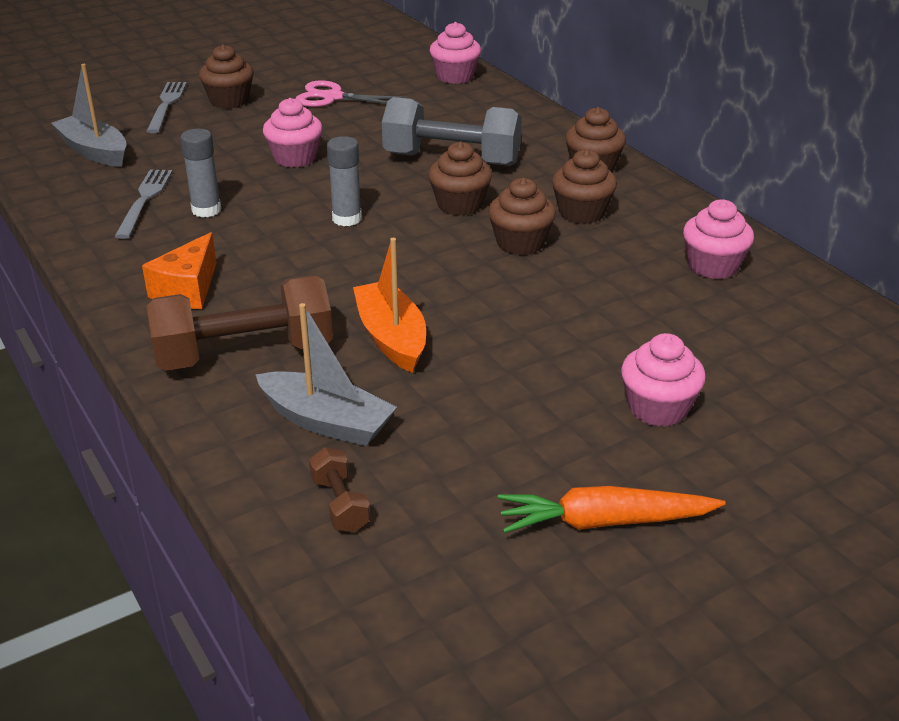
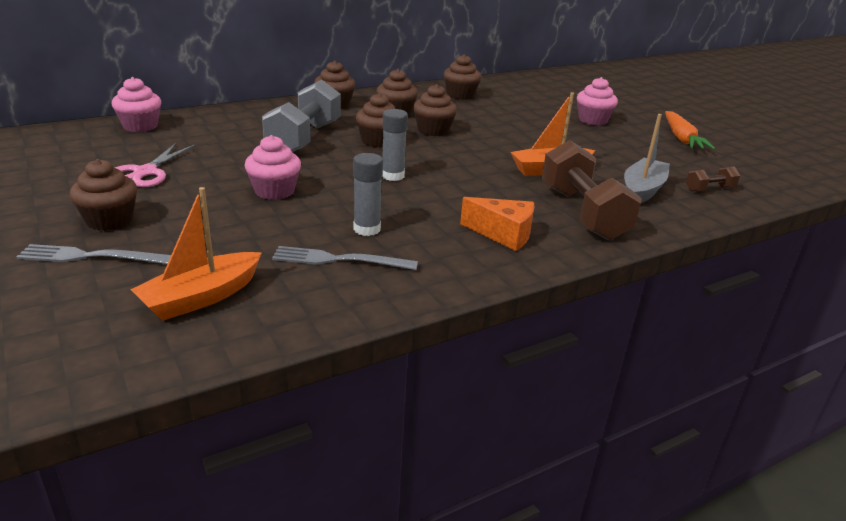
camera: 90 degrees left, 5 degrees down
grey boat [51,64,127,167] -> orange boat [130,187,262,321]
pink cupcake [683,199,754,279] -> brown cupcake [443,54,481,100]

